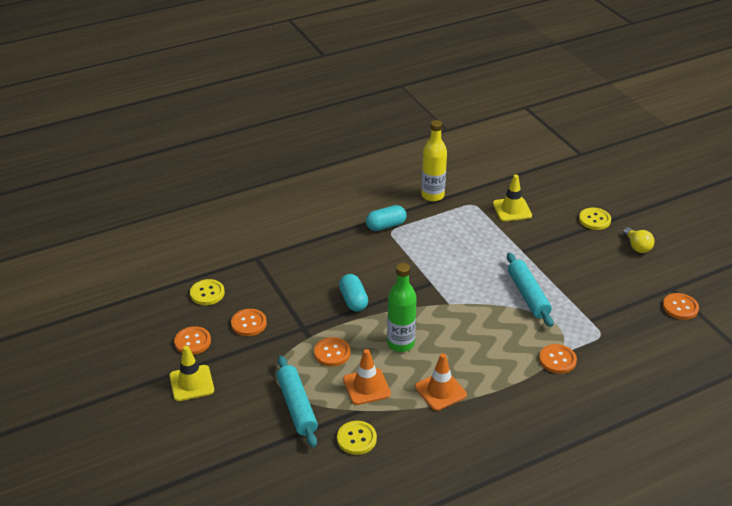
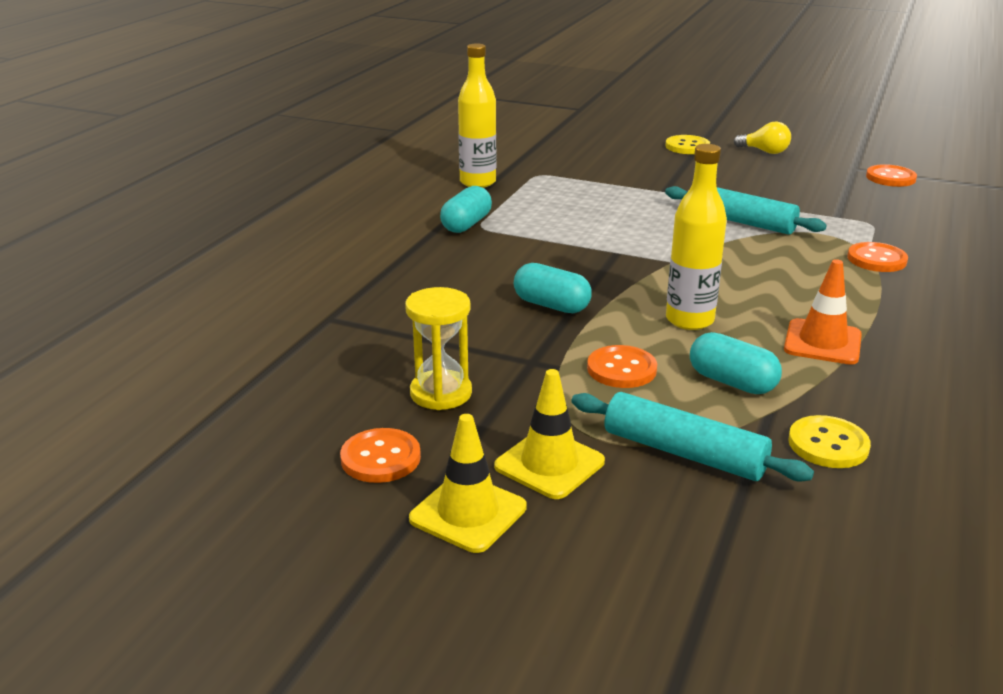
camera: 40 degrees left, 10 degrees down
yellow button [190,279,225,305] -> none
orange button [231,309,267,336] -> yellow hourglass [405,287,472,410]
orange traffic cone [343,349,391,405] -> turquoise capsule [690,332,782,394]
green bottle [387,263,417,352] -> yellow bottle [666,144,727,330]
yellow traffic cone [493,175,532,221] -> yellow traffic cone moved to [494,369,605,499]

